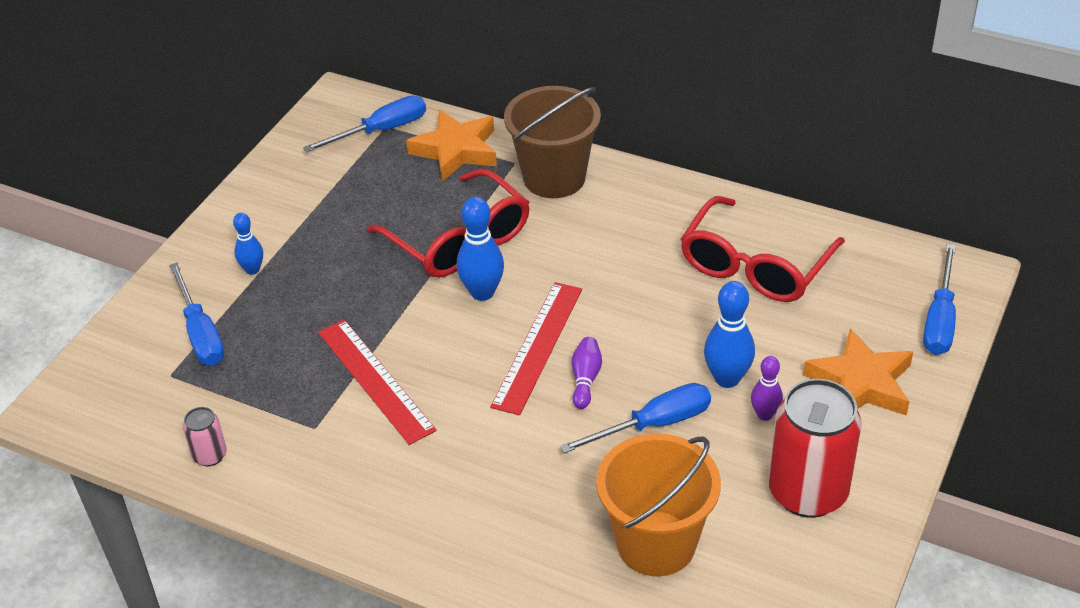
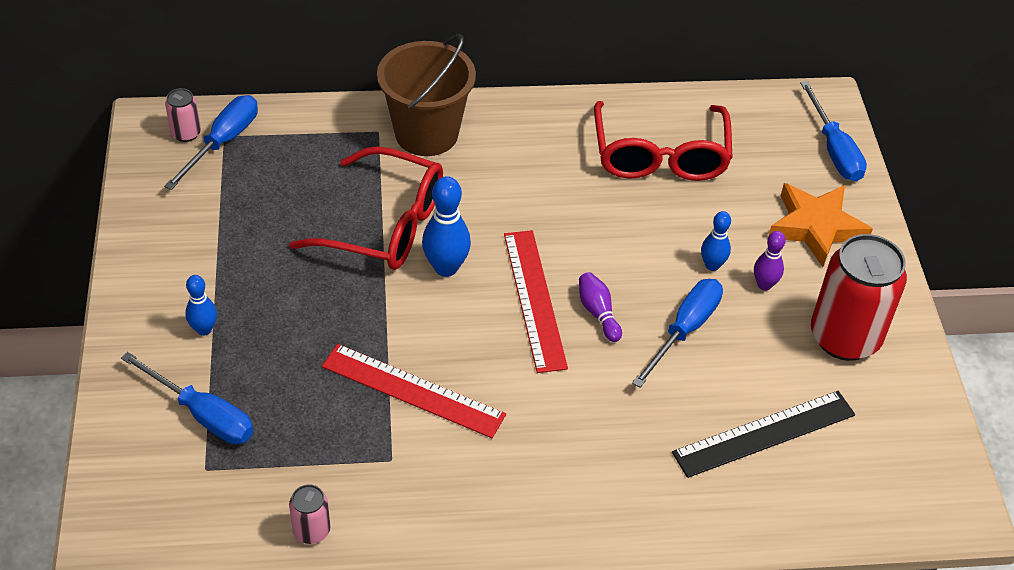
camera: 35 degrees left, 5 degrees up
orange star [406,110,497,181] -> none
orange bucket [596,433,721,577] -> black ruler [672,391,855,478]
blue bowling pin [704,281,755,388] -> blue bowling pin [701,211,731,271], size x0.61
none -> pink can [165,88,201,142]

